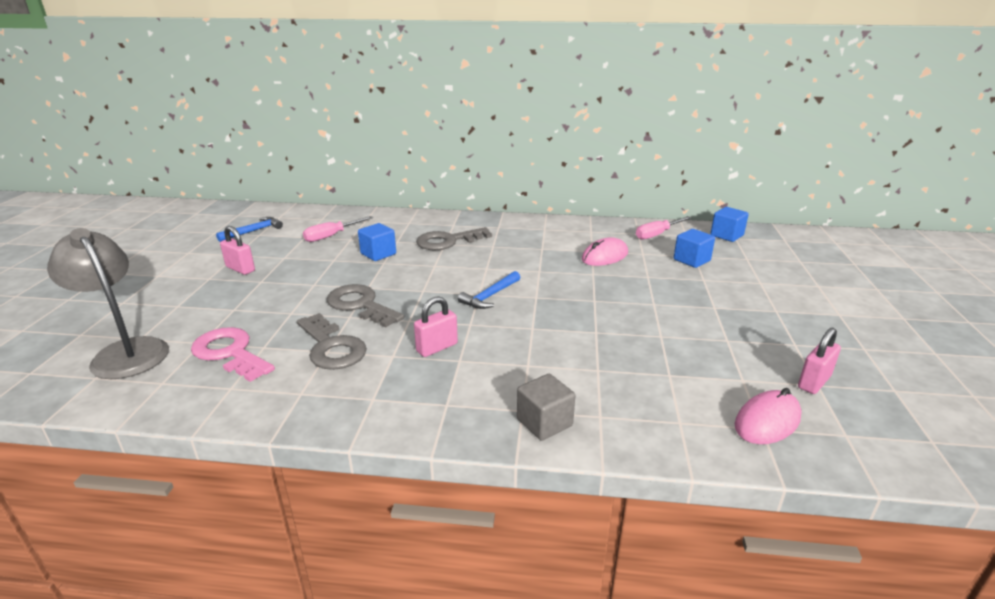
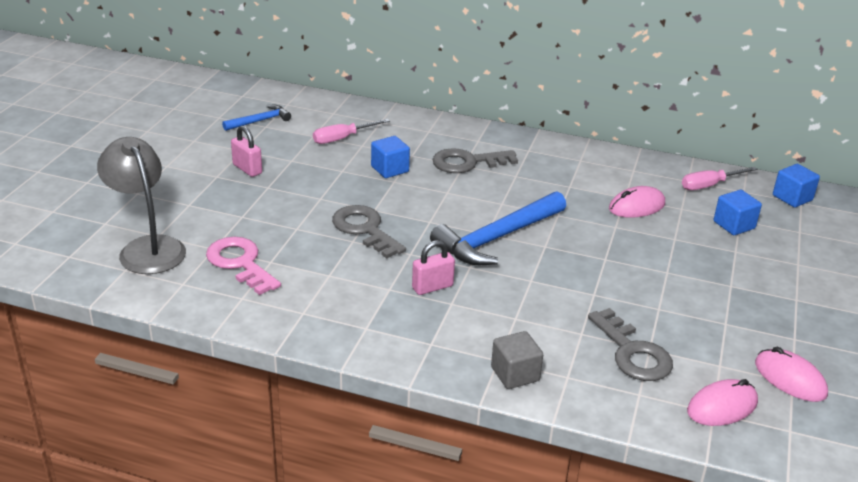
camera: 10 degrees right, 5 degrees up
grey key [297,313,367,370] -> grey key moved to [588,308,673,381]
blue hammer [458,271,521,309] -> blue hammer [430,191,566,265], size x1.92
pink padlock [798,327,841,394] -> pink mouse [755,347,828,402]

